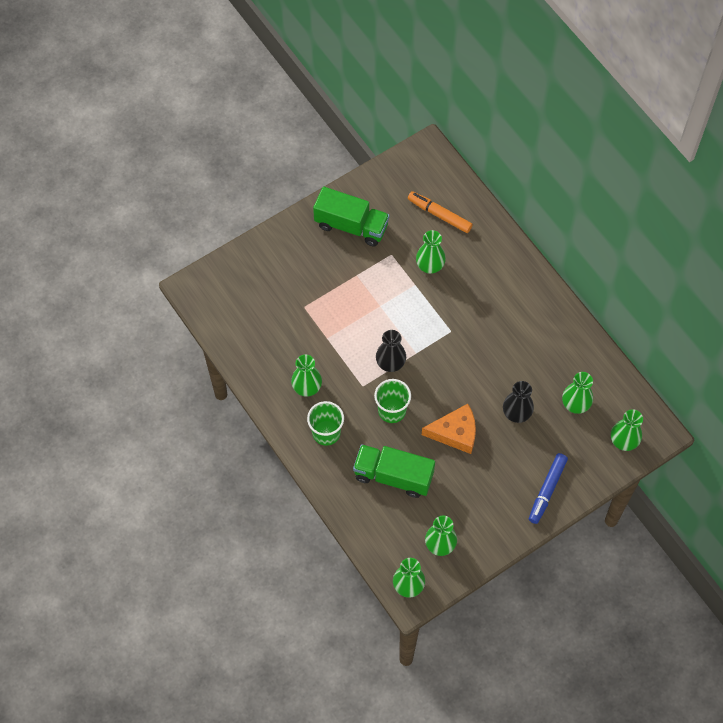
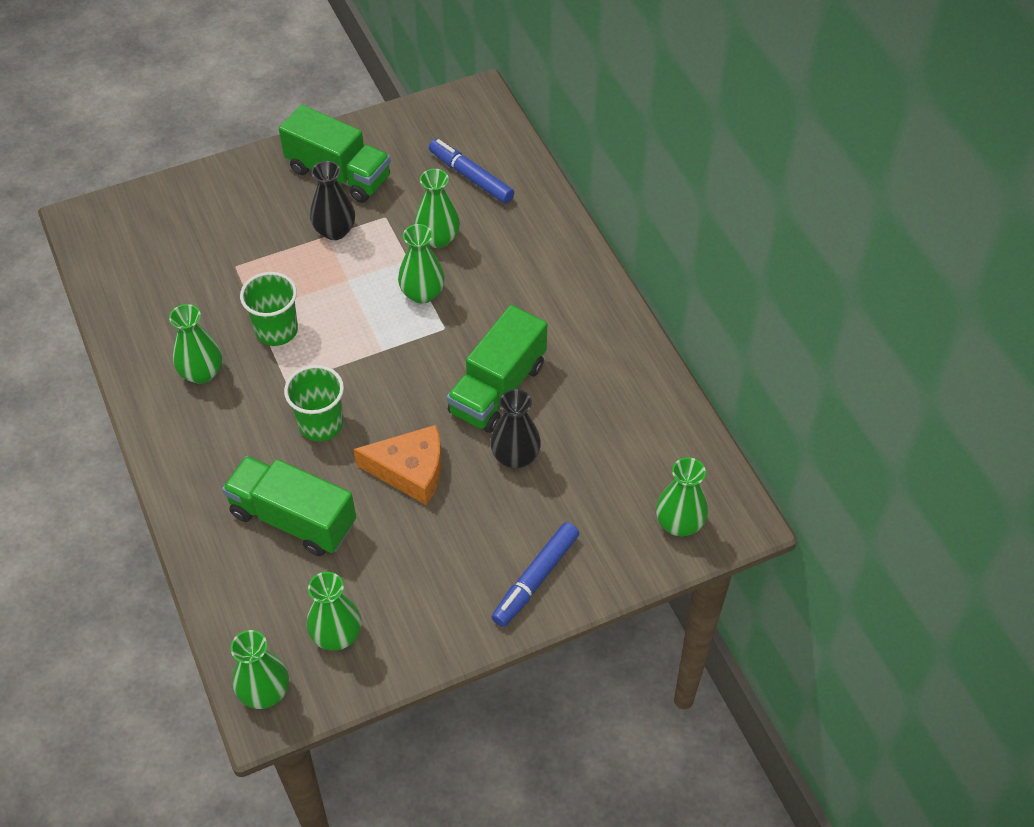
camera: 10 degrees right, 10 degrees down
green cup [307,401,344,446] -> green cup moved to [240,272,298,346]
black vase [376,330,406,372] -> black vase moved to [310,161,355,240]
orange marker [408,191,473,233] -> blue marker [429,139,514,204]
green vase [562,372,593,414] -> green vase moved to [398,224,445,304]
none -> green truck [447,305,547,433]

